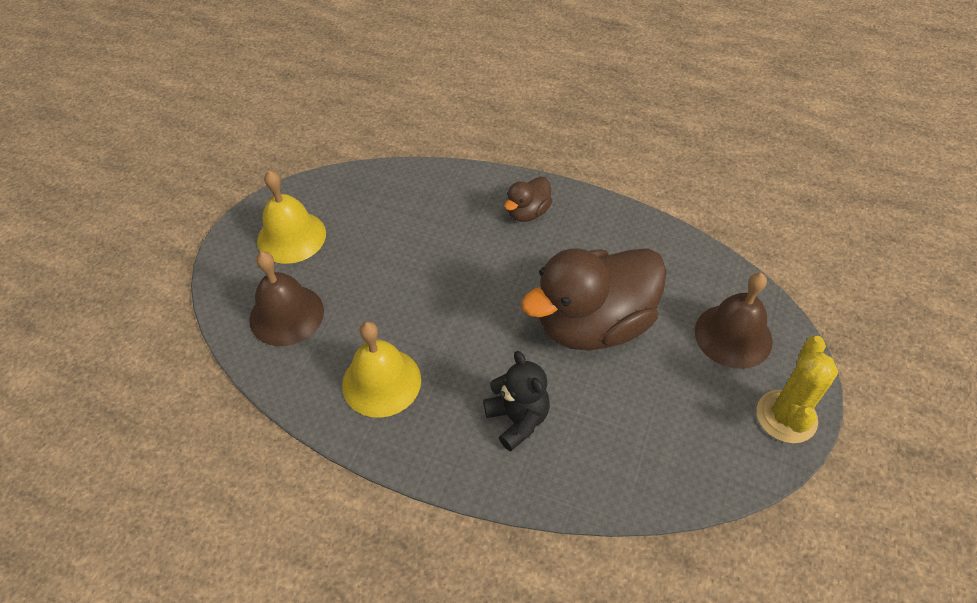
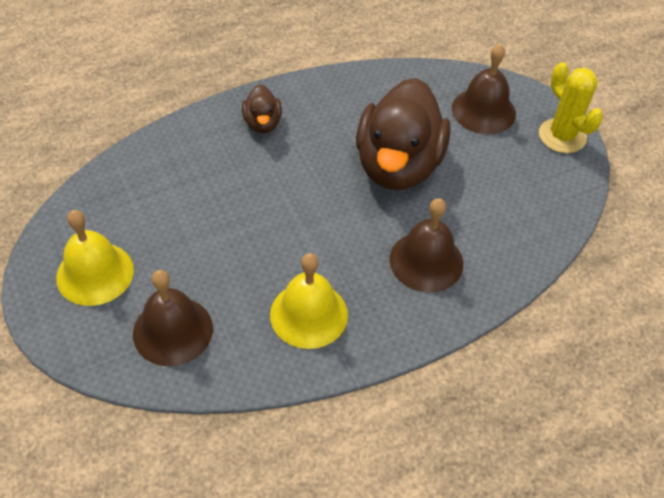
camera: 50 degrees left, 0 degrees up
black teddy bear [483,351,550,451] -> brown bell [389,198,463,293]

